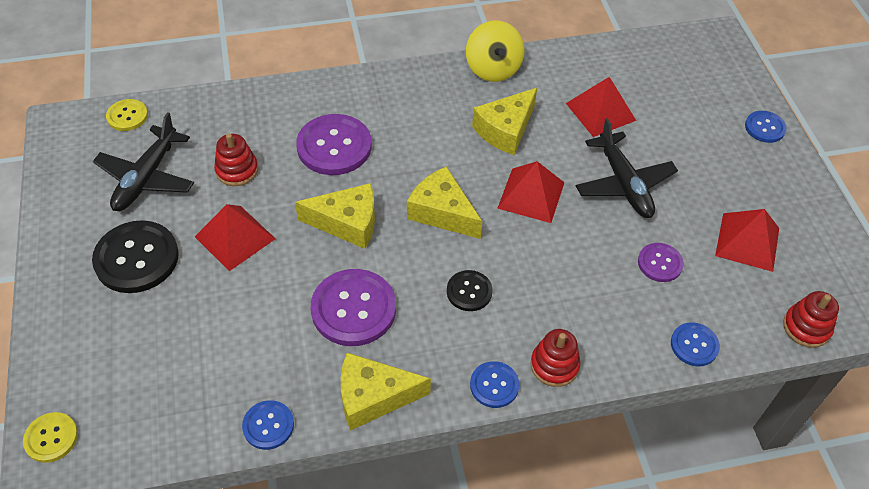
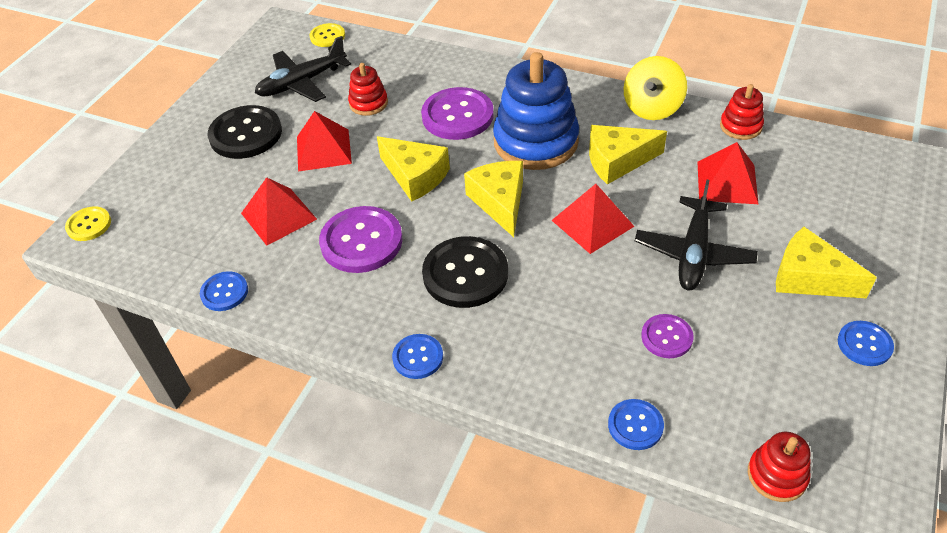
camera: 40 degrees right, 5 degrees down
yellow cheese [341,353,431,431] -> yellow cheese moved to [776,227,877,299]
black button [447,270,493,311] -> black button [422,236,508,308], size x1.83
red stacking toy [530,329,581,387] -> red stacking toy moved to [720,84,764,140]
red pyramid [715,209,779,272] -> red pyramid moved to [241,177,317,246]
blue button [745,111,787,143] -> blue button moved to [838,321,894,366]
none -> blue stacking toy [493,52,579,170]

